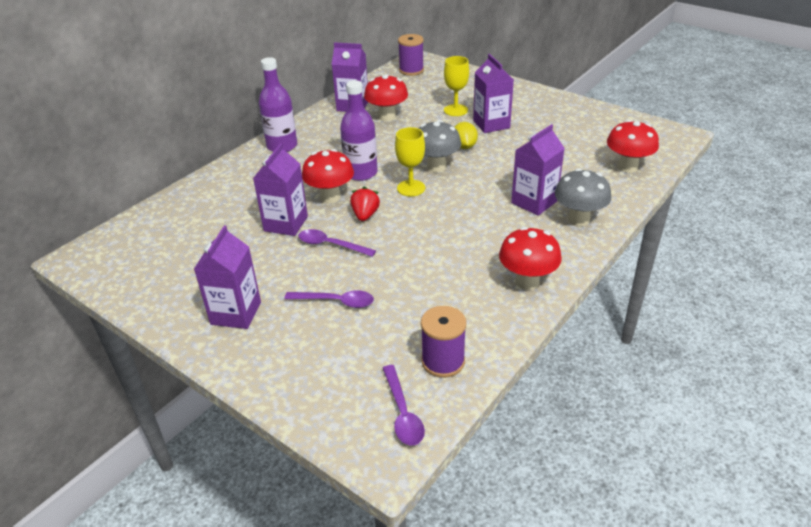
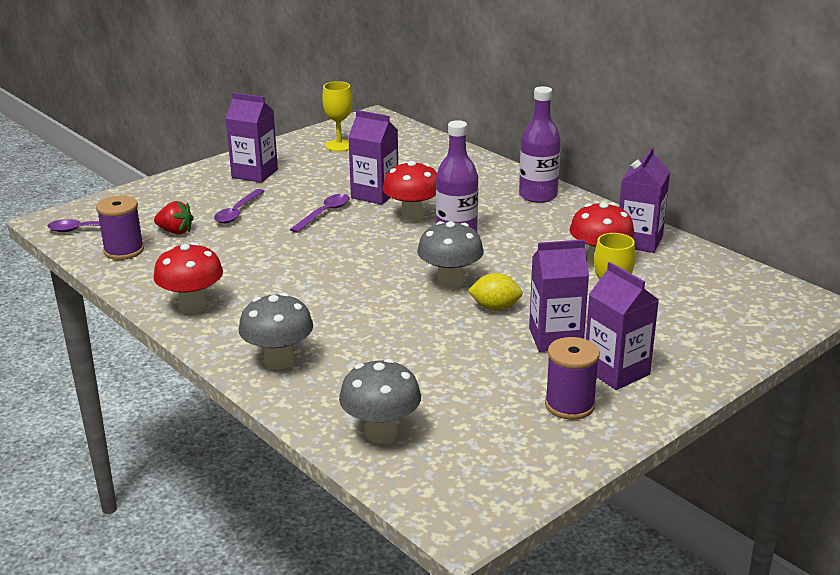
camera: 100 degrees right, 10 degrees down
red strawberry [350,187,380,221] -> red strawberry moved to [154,201,194,234]
yellow goblet [395,127,425,196] -> yellow goblet moved to [322,81,352,151]
purple spool [398,34,424,76] -> purple spool moved to [545,337,600,420]
purple carton [511,124,565,216] -> purple carton moved to [586,262,659,390]
red mushroom [607,120,659,173] -> grey mushroom [339,359,421,444]

